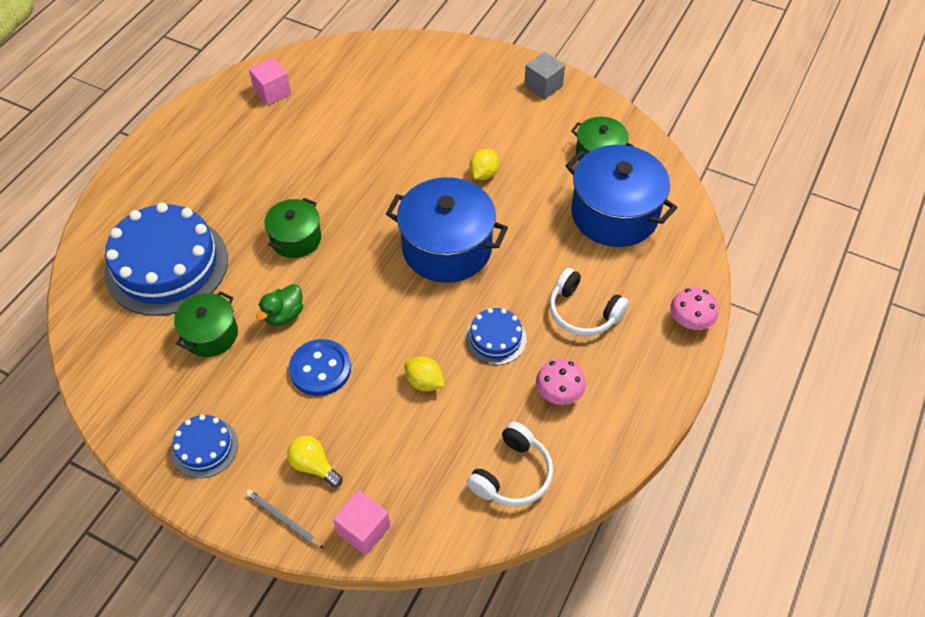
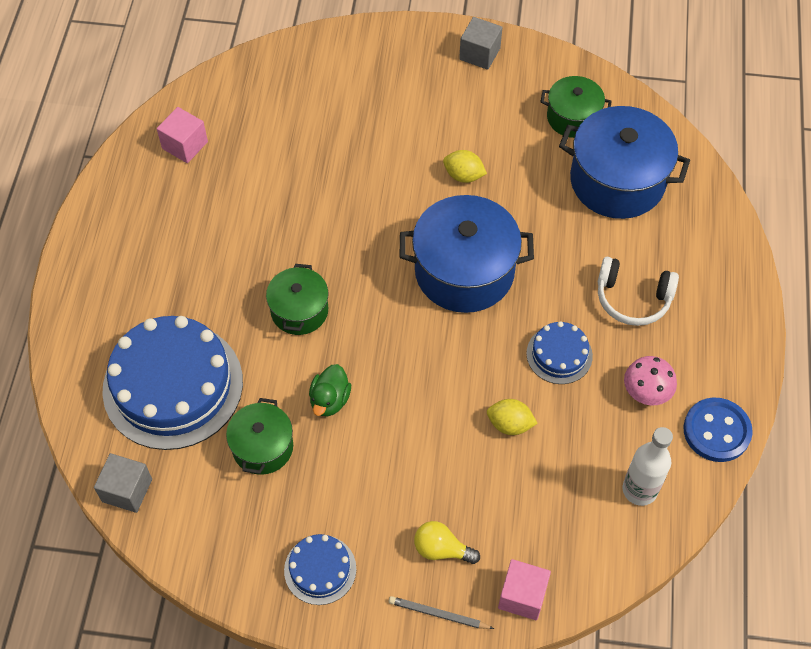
camera: 20 degrees left, 5 degrees up
blue button [289,339,351,396] -> blue button moved to [683,397,753,462]
white headphones [467,422,553,506] -> white bottle [623,427,673,506]
yellow lemon [469,149,499,180] -> yellow lemon turned 75 degrees counterclockwise [443,150,487,183]
pink mushroom [670,287,718,330] -> none
none -> grey cube [94,453,152,513]

